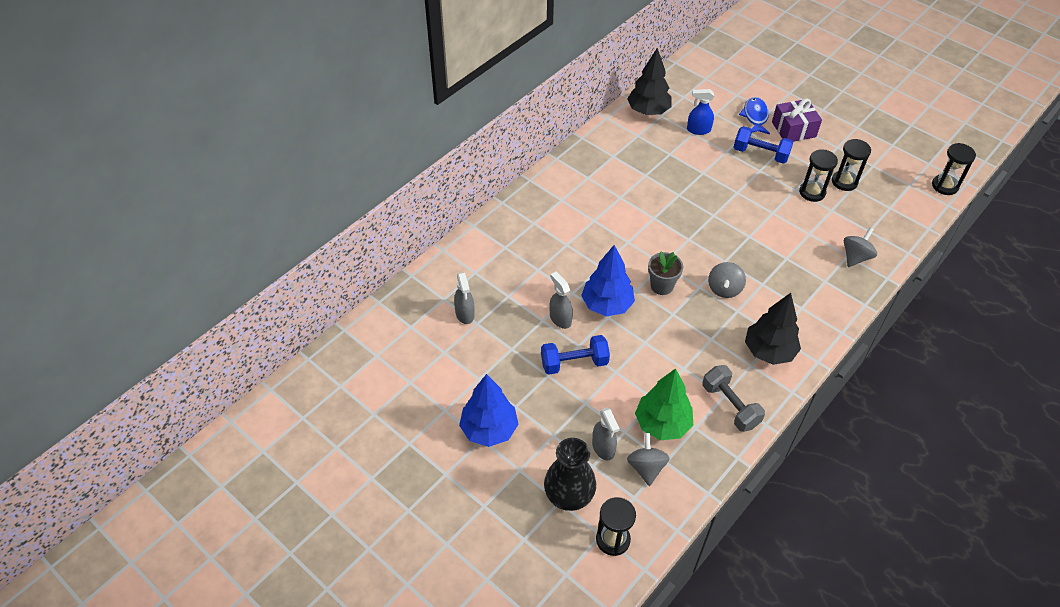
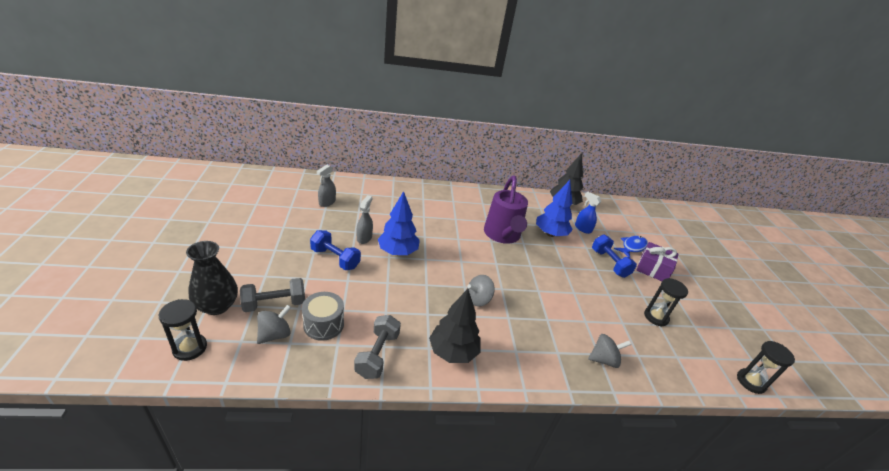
camera: 40 degrees right, 15 degrees down
blue tree [459,374,518,447] -> blue tree moved to [536,180,573,237]
grey spray bottle [592,407,620,460] -> grey dumbbell [240,278,305,312]
green tree [635,368,693,440] -> grey drum [302,292,344,341]
grey flower pot [648,252,683,295] -> none
black hourglass [799,149,838,202] -> none
none -> purple watering can [484,176,528,244]

